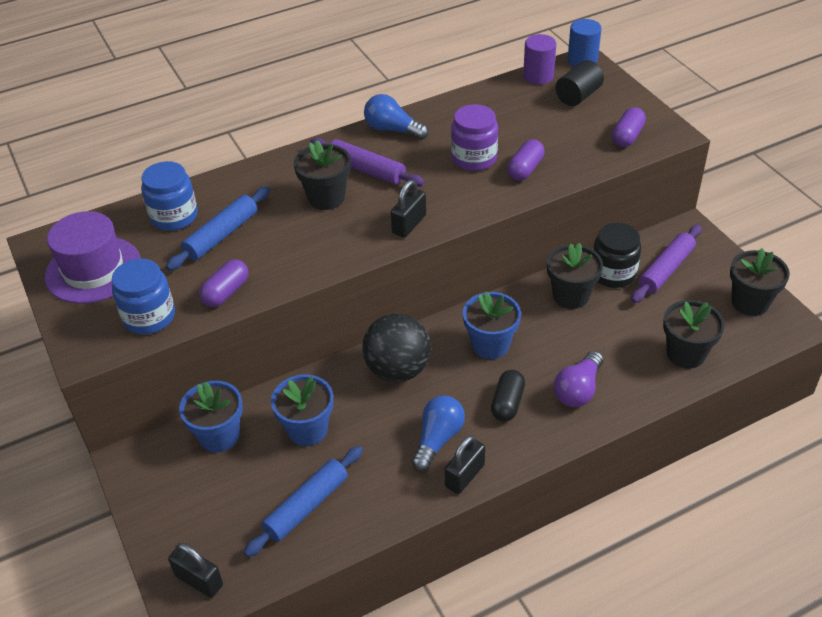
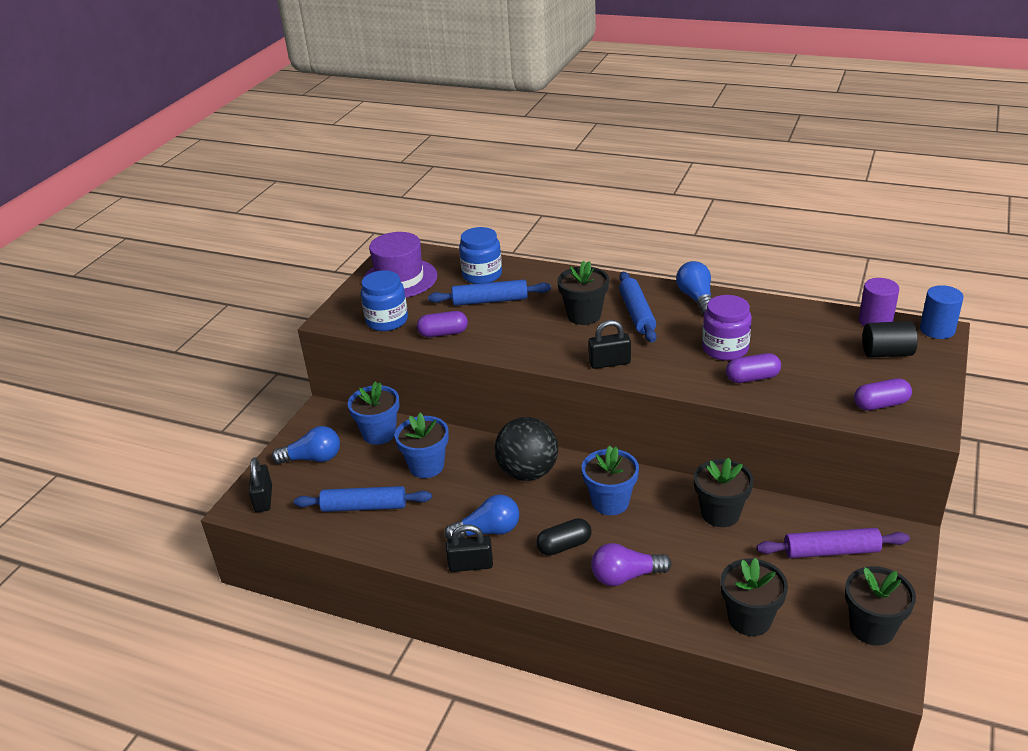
camera: 50 degrees right, 10 degrees down
purple rolling pin [310,138,425,187] -> blue rolling pin [619,272,657,343]
black jar [593,223,641,288] -> none
none -> blue light bulb [272,426,340,464]

